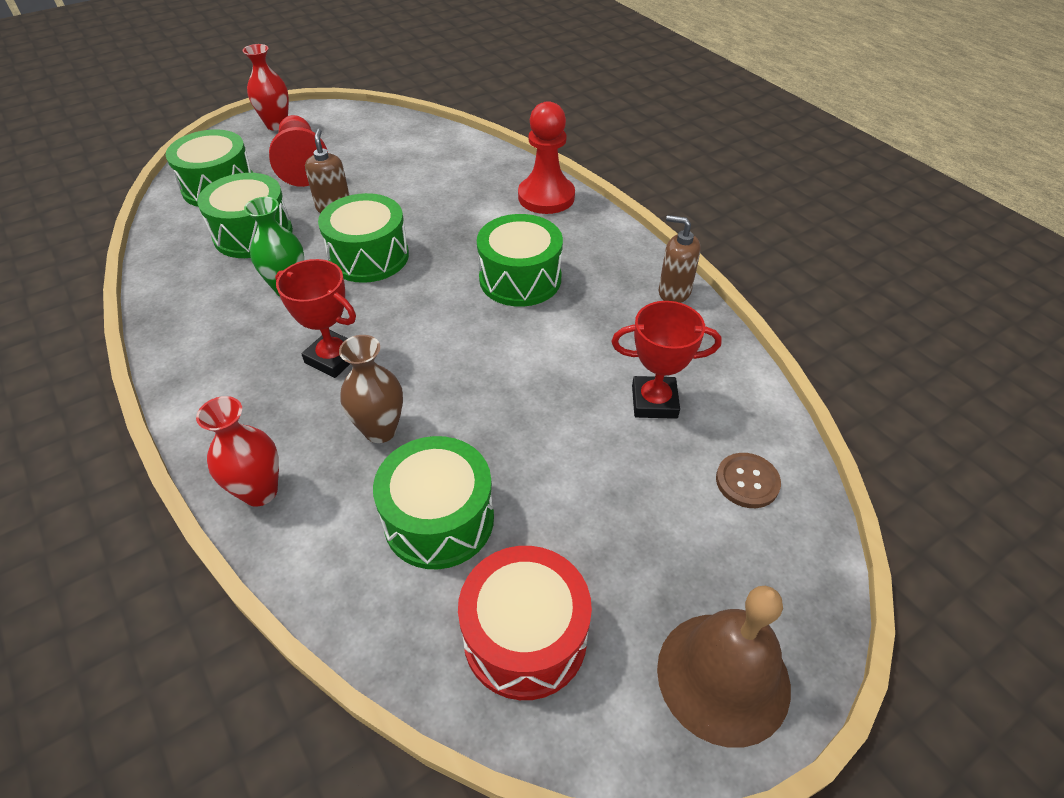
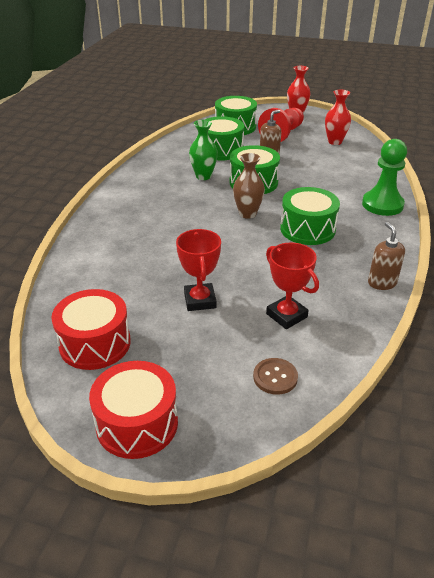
camera: 50 degrees right, 10 degrees down
red vase [196,396,279,507] -> red vase moved to [325,90,351,145]
red trophy [275,259,356,378] -> red trophy moved to [176,229,221,311]
brown vase [339,335,403,443] -> brown vase moved to [233,153,265,219]
green drum [373,436,494,569] -> none
red pawn [518,101,575,214] -> green pawn [362,139,407,216]
brown bell [657,586,791,748] -> red drum [89,361,178,459]

